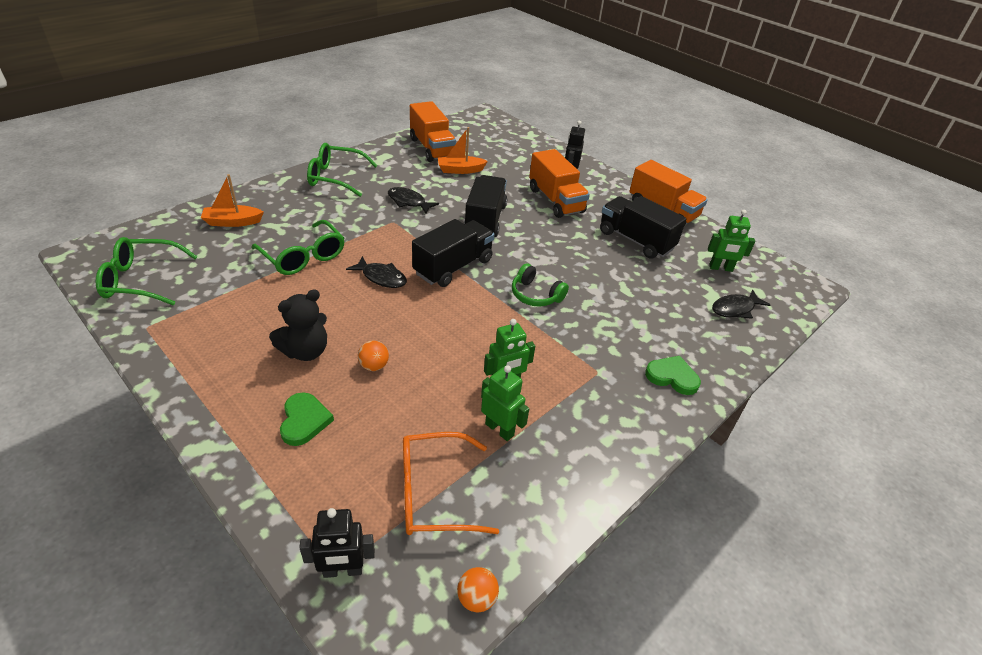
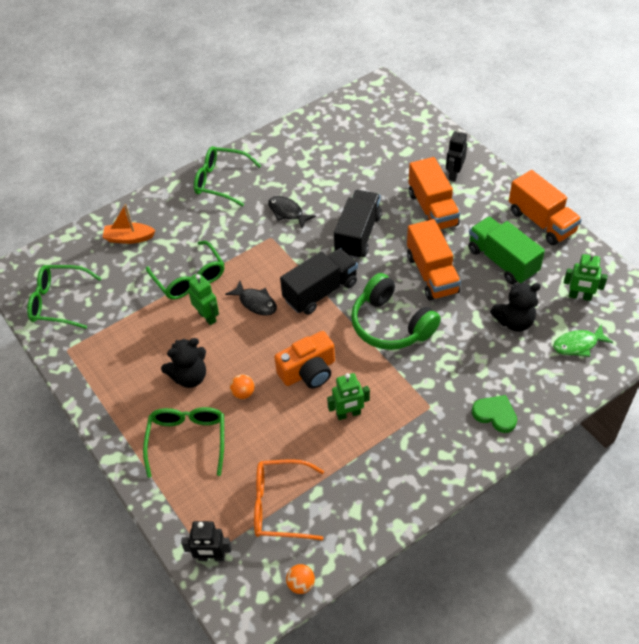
camera: 15 degrees right, 10 degrees up
green heart [280,392,334,446] -> green glasses [143,407,224,478]
orange truck [410,101,456,162] -> orange truck moved to [407,219,461,301]
orange boat [438,127,488,174] -> none
green robot [481,365,529,441] -> green robot moved to [188,274,219,325]
green headphones [512,263,569,307] -> green headphones [351,273,441,350], size x1.72
black truck [600,196,686,259] -> green truck [468,216,545,284]
black fish [712,290,770,319] -> green fish [553,325,613,357]
none -> orange camera [274,331,335,388]
none -> black teddy bear [490,283,541,332]

